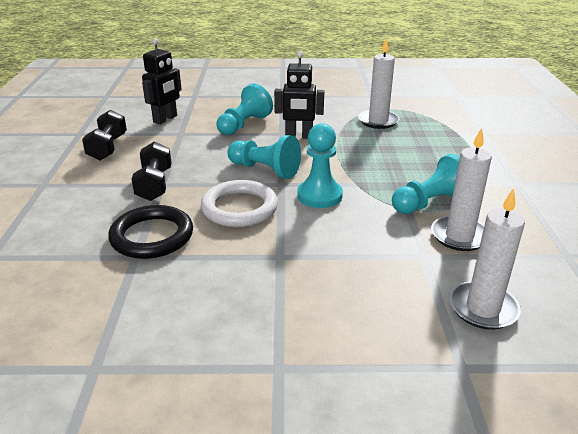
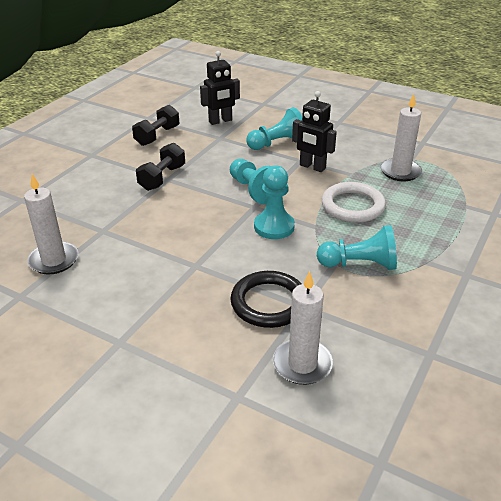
camera: 30 degrees right, 5 degrees up
black ring [108,205,193,259] -> black ring moved to [231,271,302,328]
white ring [201,180,278,227] -> white ring moved to [322,182,386,223]
white candle [431,128,492,251] -> white candle moved to [24,174,79,274]

